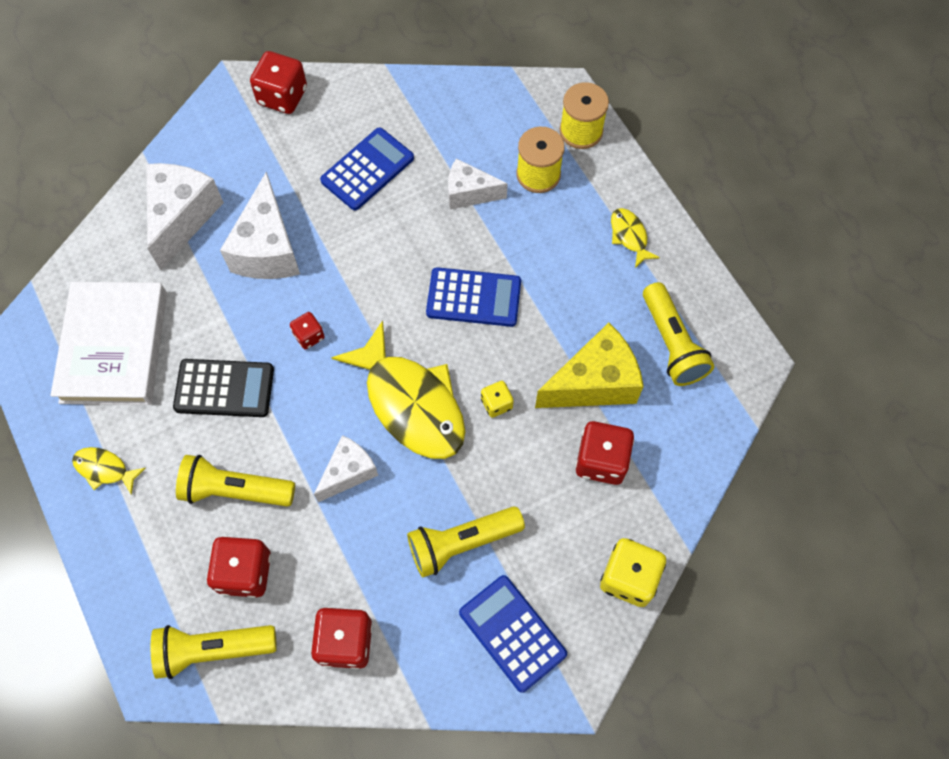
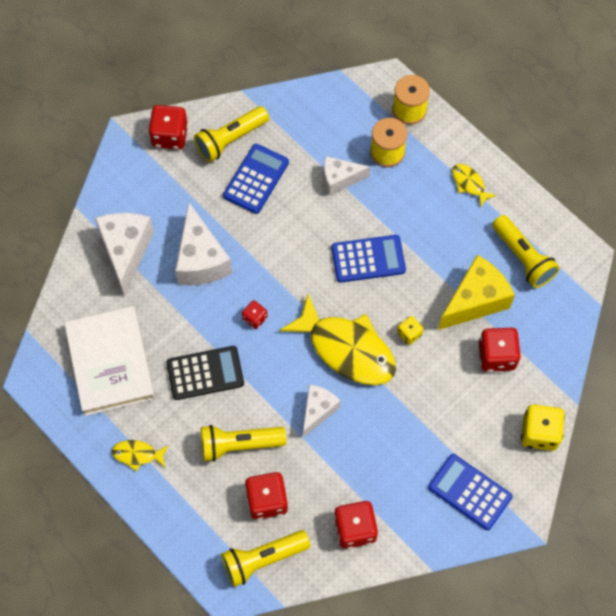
camera: 15 degrees left, 0 degrees up
yellow flashlight [407,506,525,577] -> yellow flashlight moved to [194,106,269,162]

